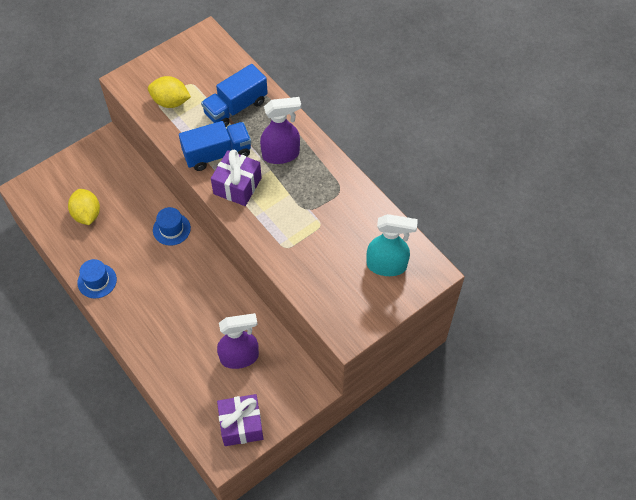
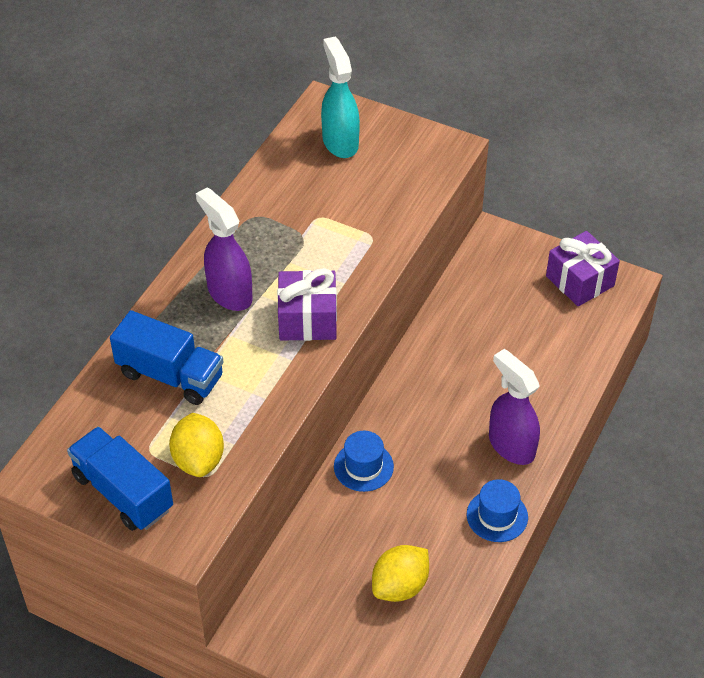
camera: 115 degrees left, 10 degrees down
blue truck [179,121,251,171] -> blue truck moved to [67,427,173,531]
purple spray bottle [217,313,259,369] -> purple spray bottle moved to [489,349,540,465]

